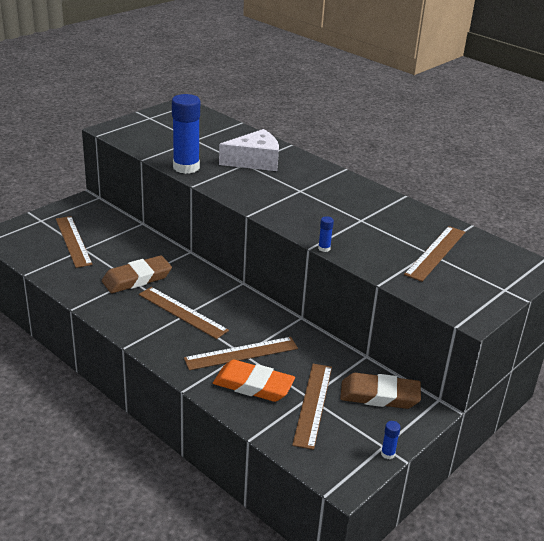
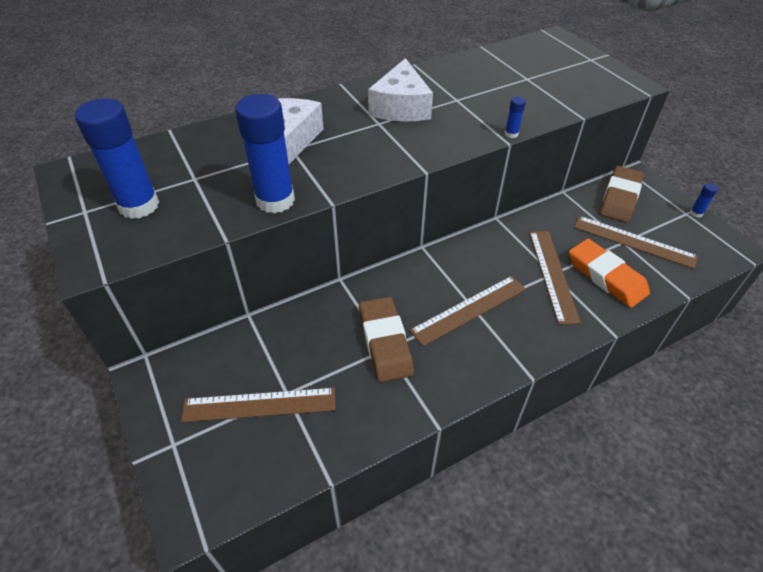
camera: 70 degrees left, 15 degrees up
orange eraser [213,360,295,402] -> orange eraser turned 75 degrees counterclockwise [569,239,650,308]
brown ruler [404,226,465,282] -> none
none -> blue glue stick [75,98,159,219]
none -> white cheese [368,58,433,121]

